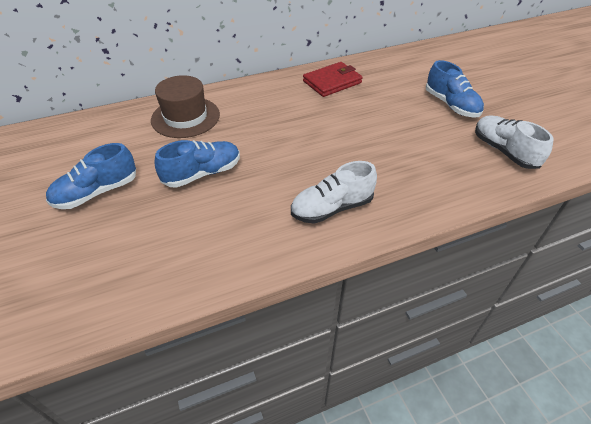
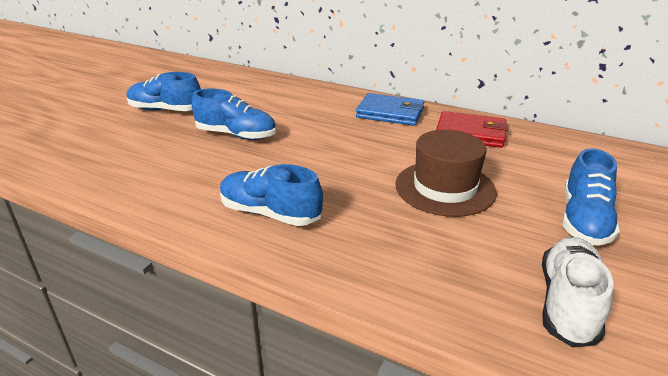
camera: 50 degrees right, 15 degrees down
brown hat [151,75,220,138] -> brown hat moved to [395,130,497,217]
white shoe [291,161,377,224] -> blue shoe [220,164,323,226]
none -> blue wallet [356,93,425,126]

